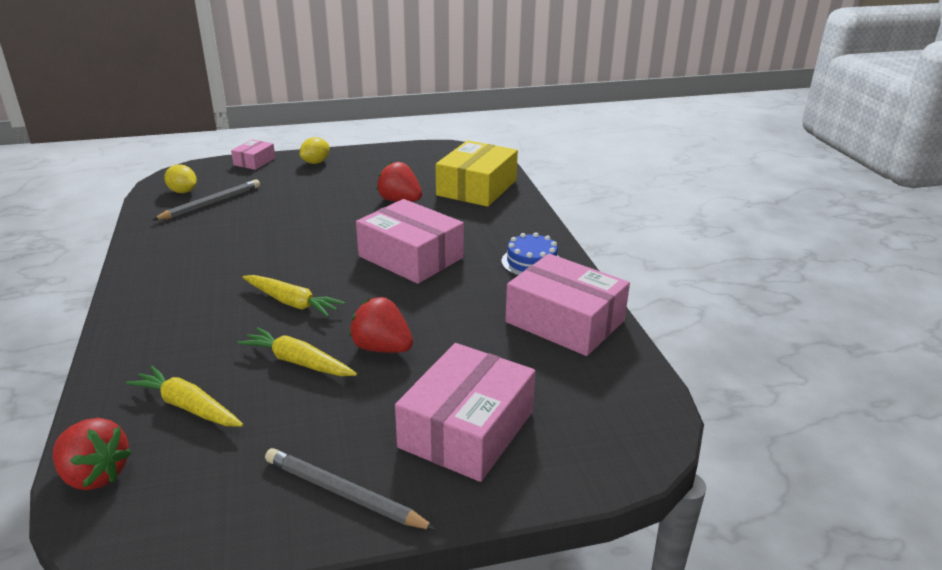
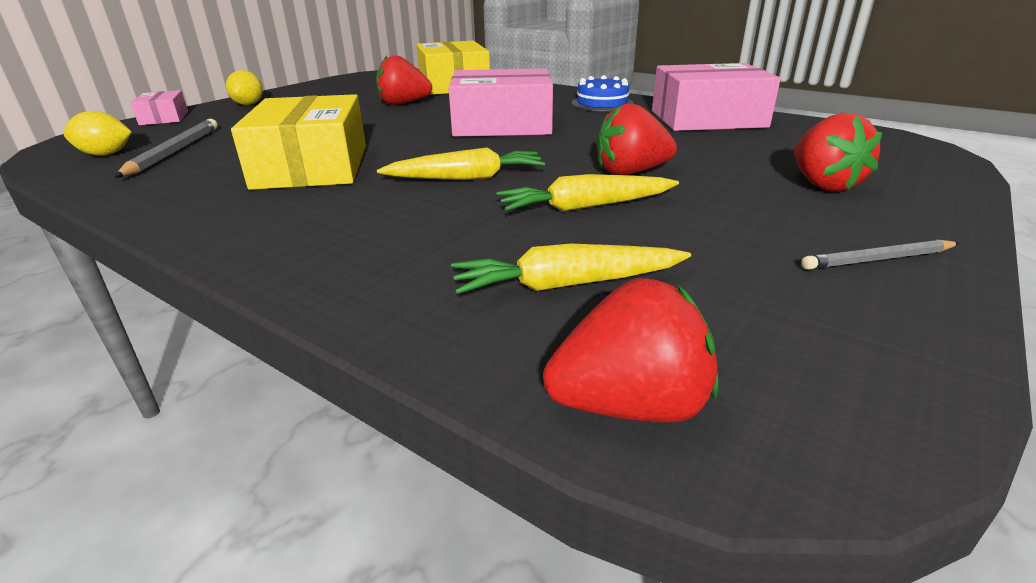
camera: 40 degrees left, 0 degrees up
grey pencil [265,448,437,530] -> grey pencil [801,239,960,270], size x0.65
pink box [395,343,536,482] -> red strawberry [794,113,882,192]
none -> yellow box [231,94,366,190]

